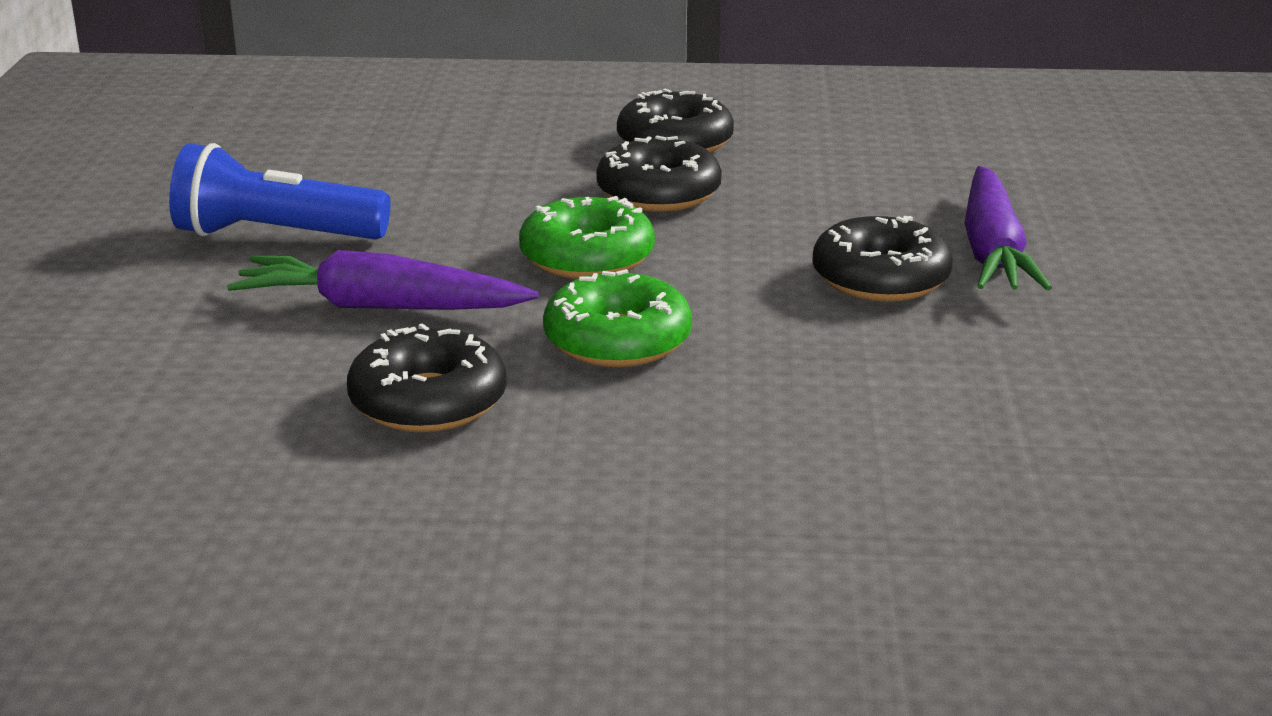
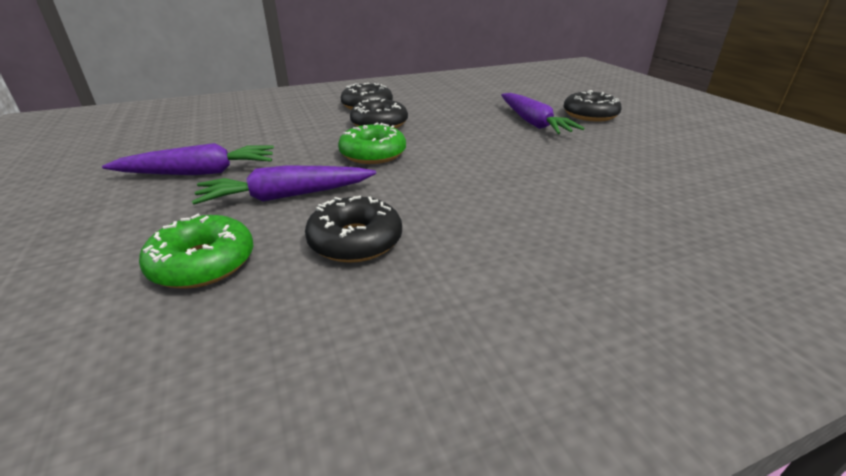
camera: 25 degrees left, 5 degrees up
blue flashlight [169,143,390,240] -> purple carrot [102,143,274,175]
green donut [543,269,692,367] -> green donut moved to [139,214,254,289]
black donut [812,216,953,302] -> black donut moved to [563,90,622,122]

